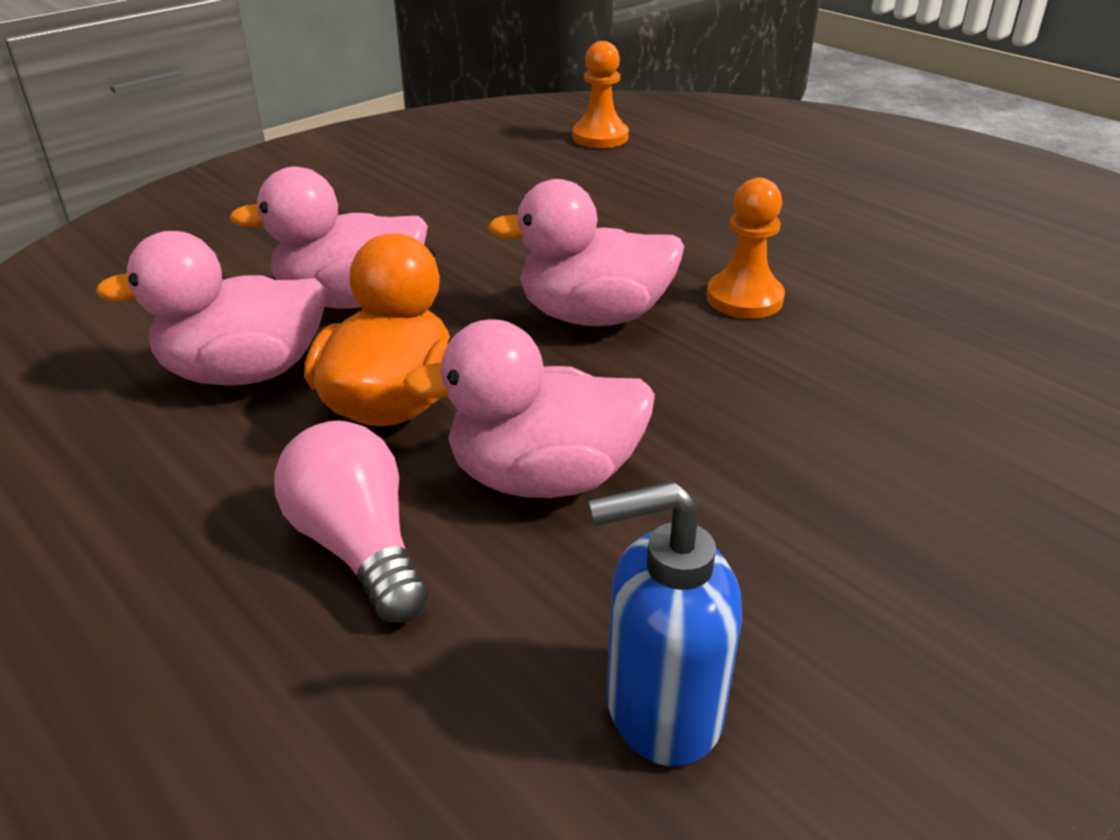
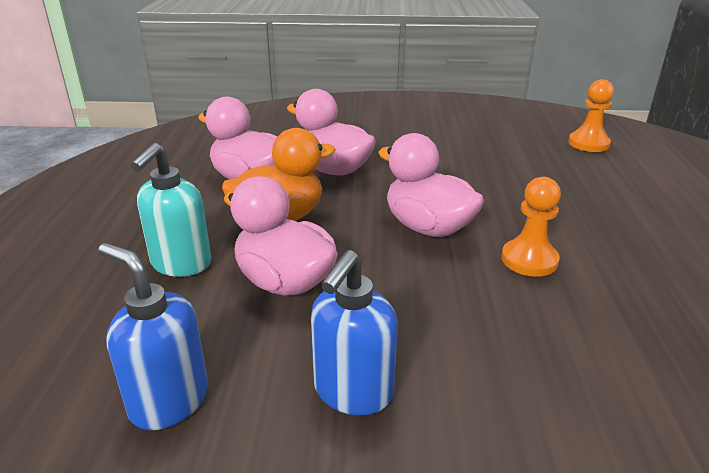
camera: 45 degrees right, 5 degrees down
pink light bulb [274,421,429,623] -> turquoise soap dispenser [131,143,211,277]
none -> blue soap dispenser [311,250,398,415]

